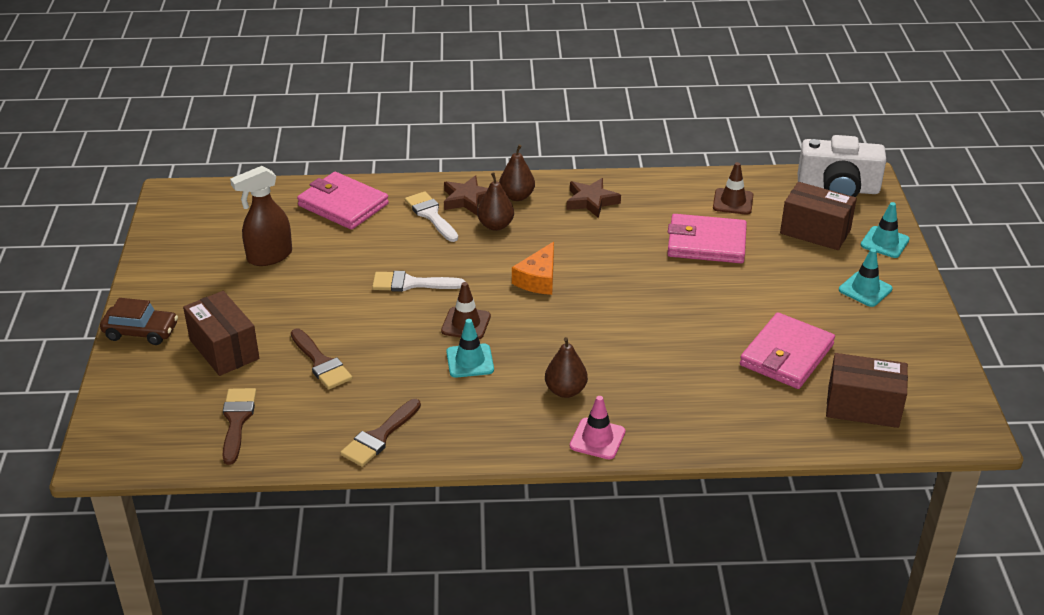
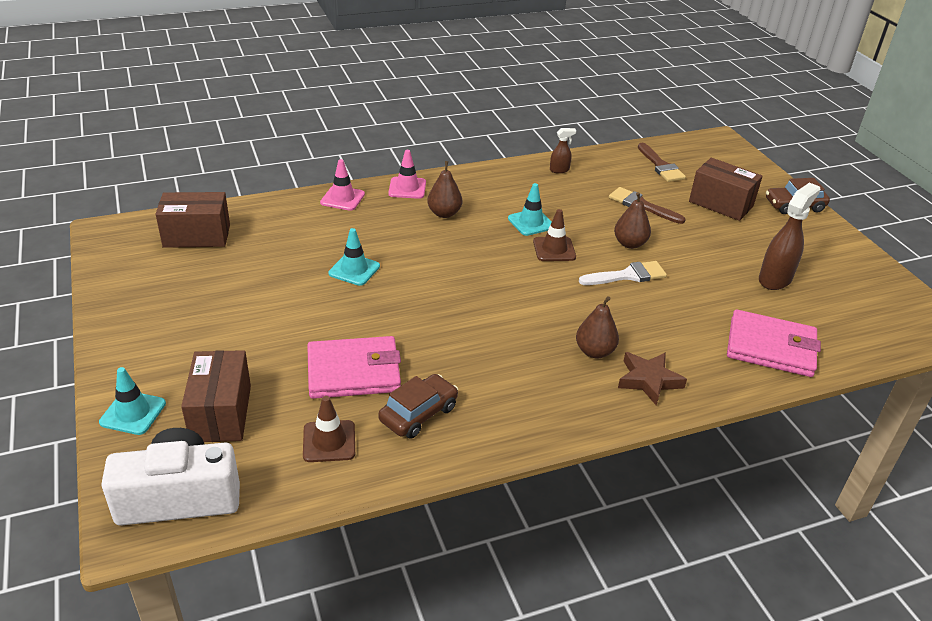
camera: 160 degrees right, 0 degrees up
brown brush [340,399,421,467] -> brown spray bottle [550,128,577,173]
white brush [405,191,458,242] -> none
brown pear [499,145,535,201] -> brown pear moved to [614,192,651,249]
orange cheese [512,242,554,295] -> none
brown star [567,178,621,218] -> none
pink wallet [740,312,835,389] -> none
brown box [780,182,857,250] -> brown box turned 75 degrees clockwise [181,350,251,442]
turquoise traffic cone [839,248,893,307] -> turquoise traffic cone moved to [328,228,380,286]
none -> pink traffic cone [320,159,365,211]
none -> brown car [378,374,458,439]

